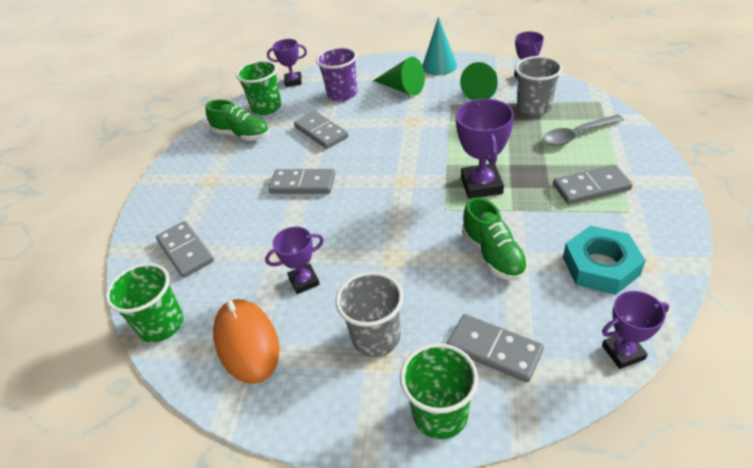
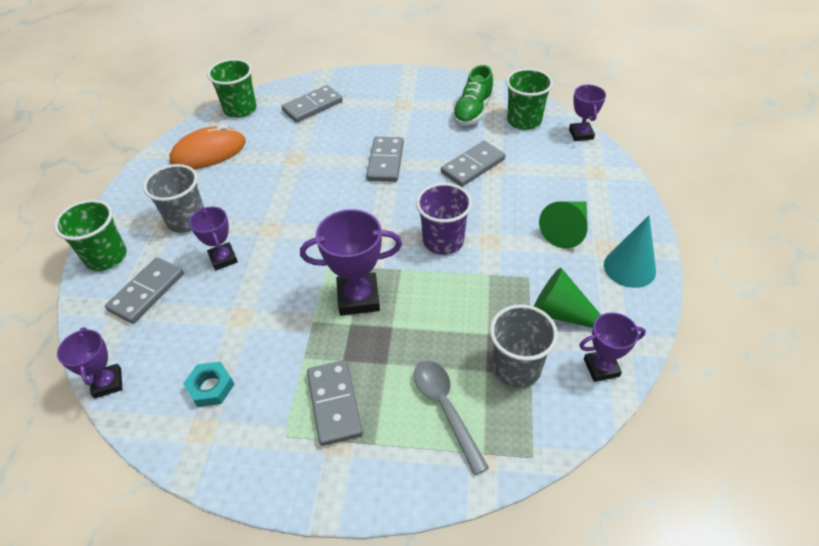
camera: 85 degrees right, 5 degrees up
purple trophy [265,227,324,294] -> purple trophy moved to [189,207,238,271]
purple cup [316,47,357,101] -> purple cup moved to [416,183,472,255]
green shoe [462,197,528,280] -> none
turquoise nut [563,226,646,295] -> turquoise nut [183,362,234,407], size x0.60

